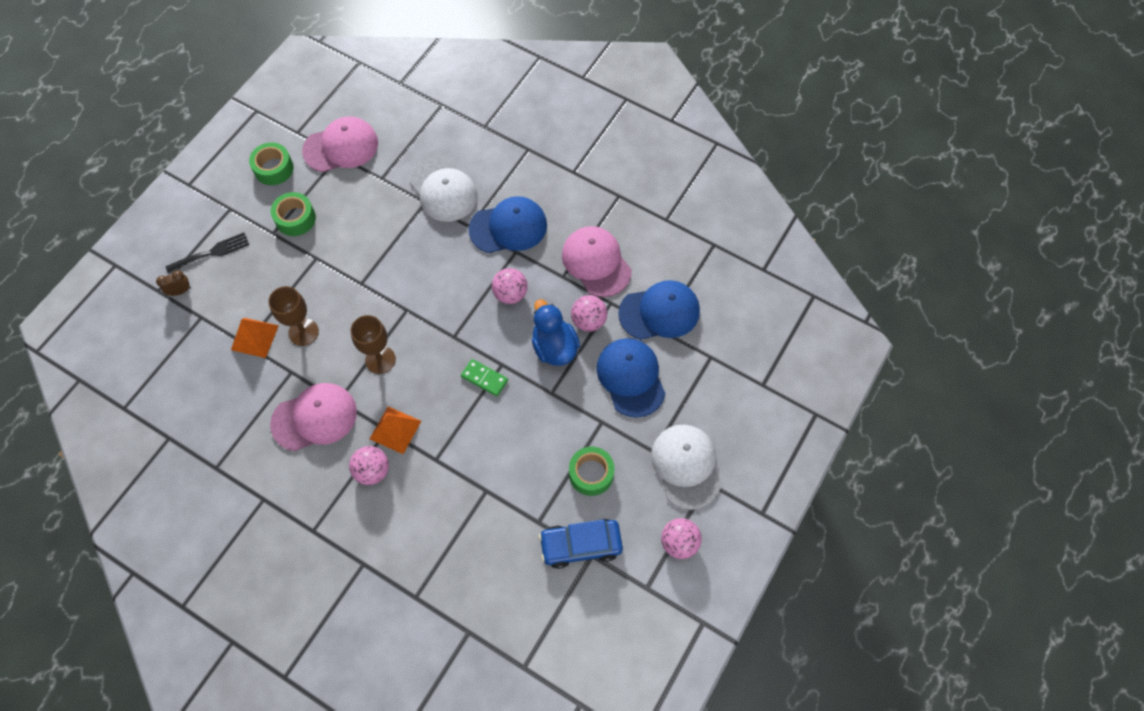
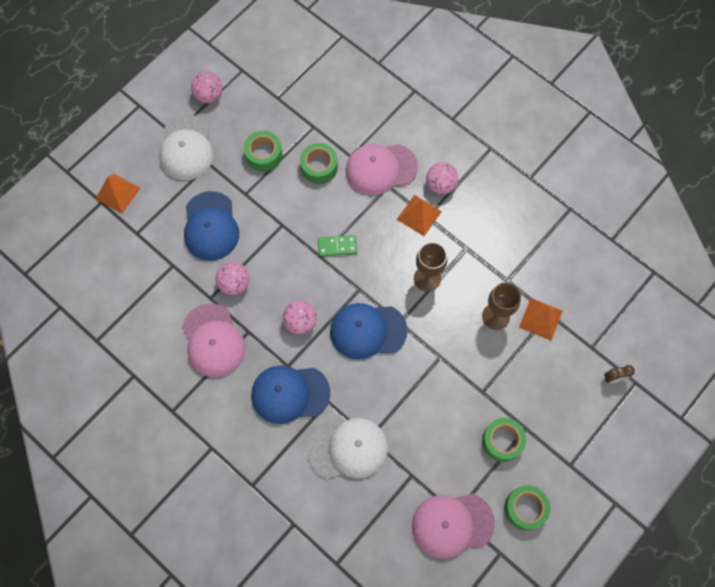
camera: 170 degrees left, 5 degrees up
black fork [165,232,249,274] -> none
pink cap [270,383,357,451] -> pink cap moved to [346,144,418,195]
white cap [410,157,478,222] -> white cap turned 105 degrees clockwise [308,418,388,479]
green domino [461,359,508,397] -> green domino turned 45 degrees counterclockwise [318,235,357,257]
blue duck [532,299,580,366] -> none
blue car [539,519,623,569] -> none
blue cap [618,280,700,340] -> blue cap moved to [330,303,408,359]
none -> orange pyramid [96,174,140,213]
none -> green tape [300,143,338,184]

